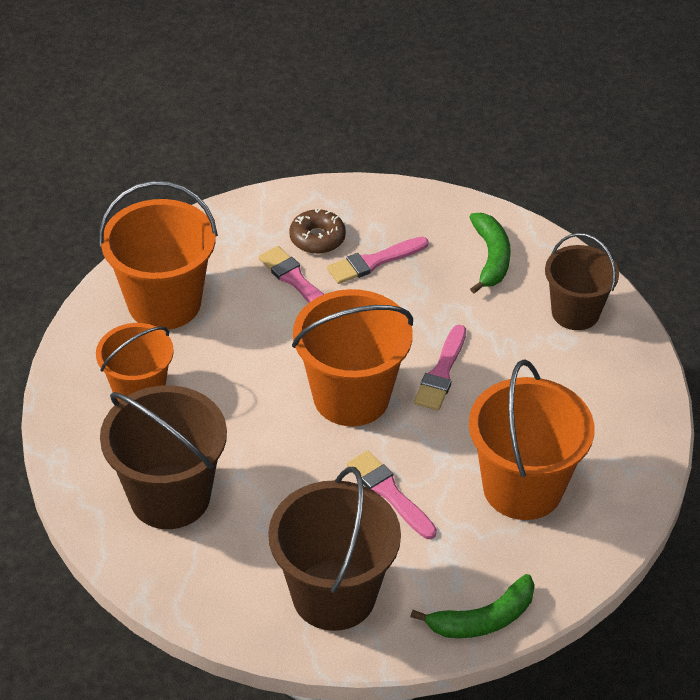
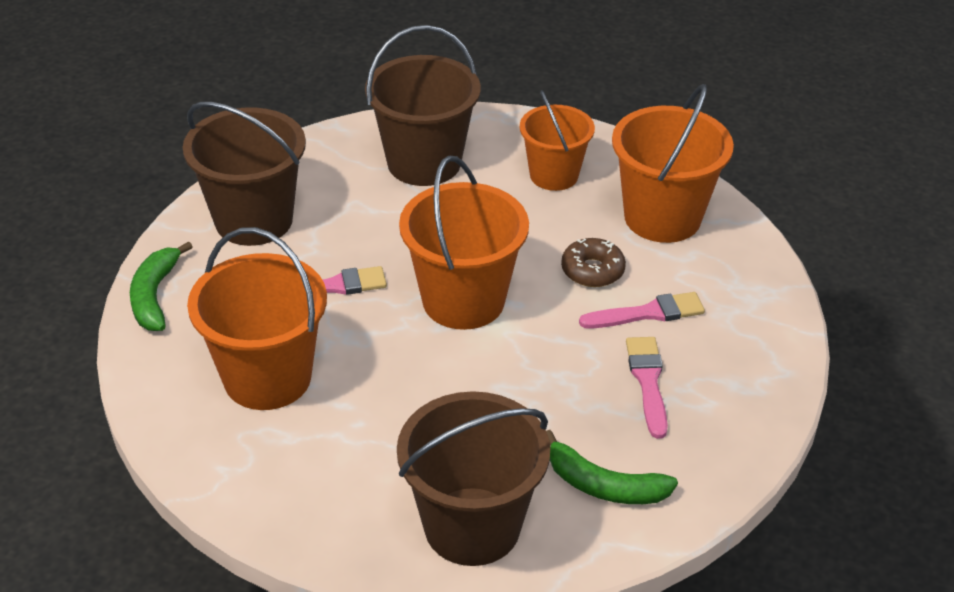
camera: 115 degrees right, 5 degrees down
brown donut [289,208,346,254] -> brown donut moved to [561,238,626,287]
pink brush [414,325,466,411] -> none
brown bucket [545,233,619,330] -> brown bucket [397,391,550,566], size x1.53

